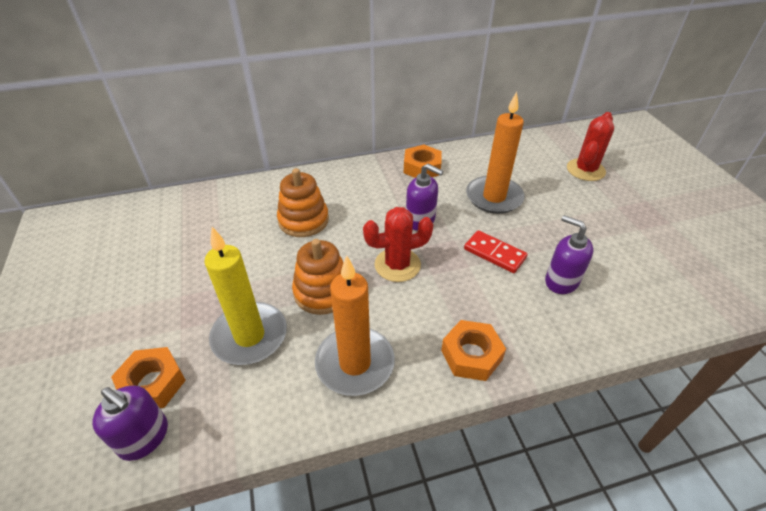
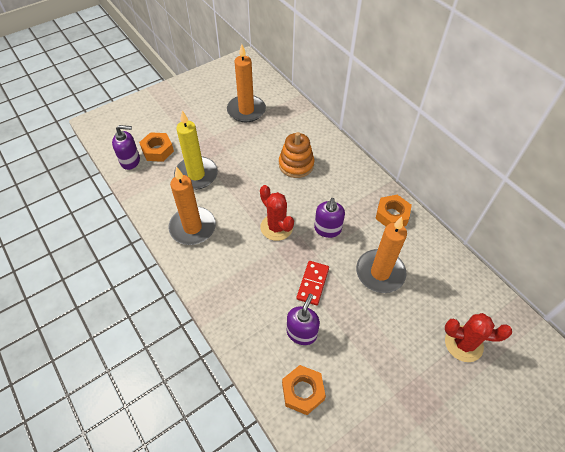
camera: 70 degrees right, 10 degrees up
purple soap dispenser [92,385,168,461] -> purple soap dispenser turned 105 degrees counterclockwise [112,125,140,170]
orange stacking toy [292,239,343,315] -> none
orange nut [441,320,506,381] -> orange nut moved to [282,365,326,415]
none -> orange candle [227,44,266,123]

